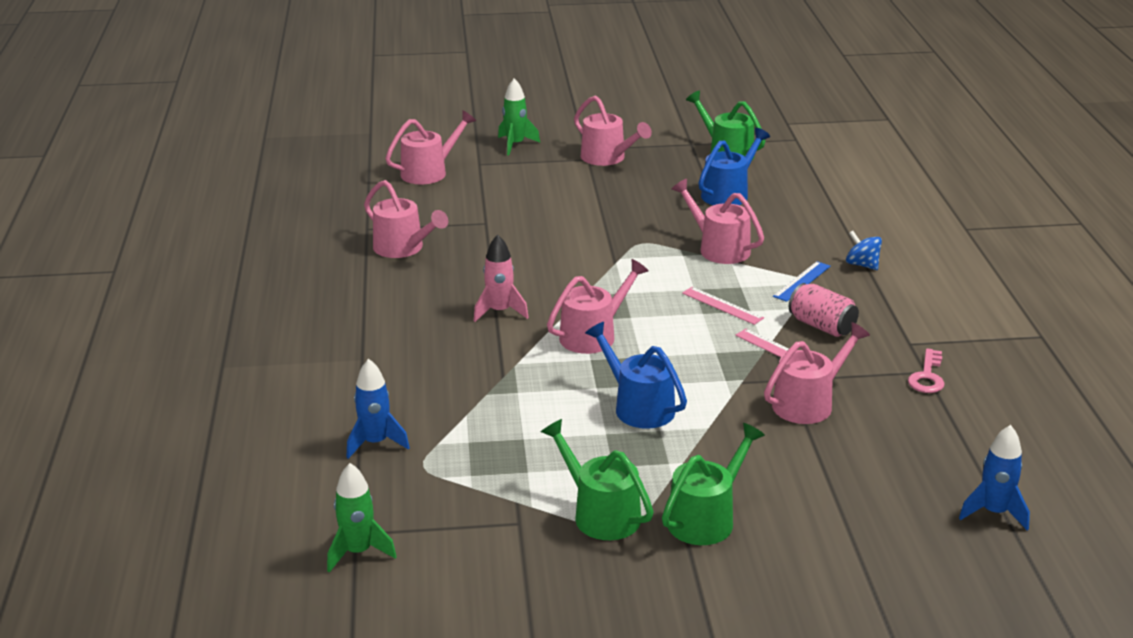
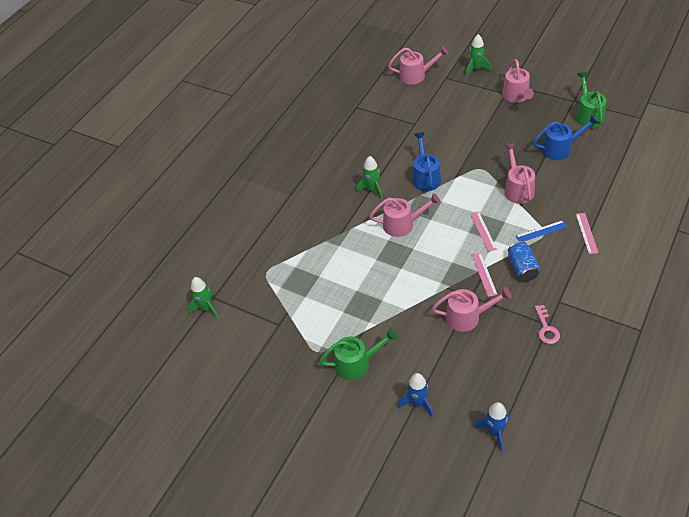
camera: 40 degrees right, 20 degrees up
blue rocket [347,359,410,459] -> blue rocket moved to [398,373,433,417]
pink watering can [364,180,448,258] -> none
pink rocket [474,234,529,322] -> green rocket [356,156,382,200]
green watering can [541,419,654,540] -> none
blue watering can [585,322,687,429] -> blue watering can moved to [412,132,441,191]
pink can [789,283,859,337] -> blue can [508,241,540,281]
blue spinning top [846,231,882,270] -> pink ruler [576,213,599,254]
pink key [908,348,944,393] -> pink key turned 60 degrees counterclockwise [535,305,560,344]

